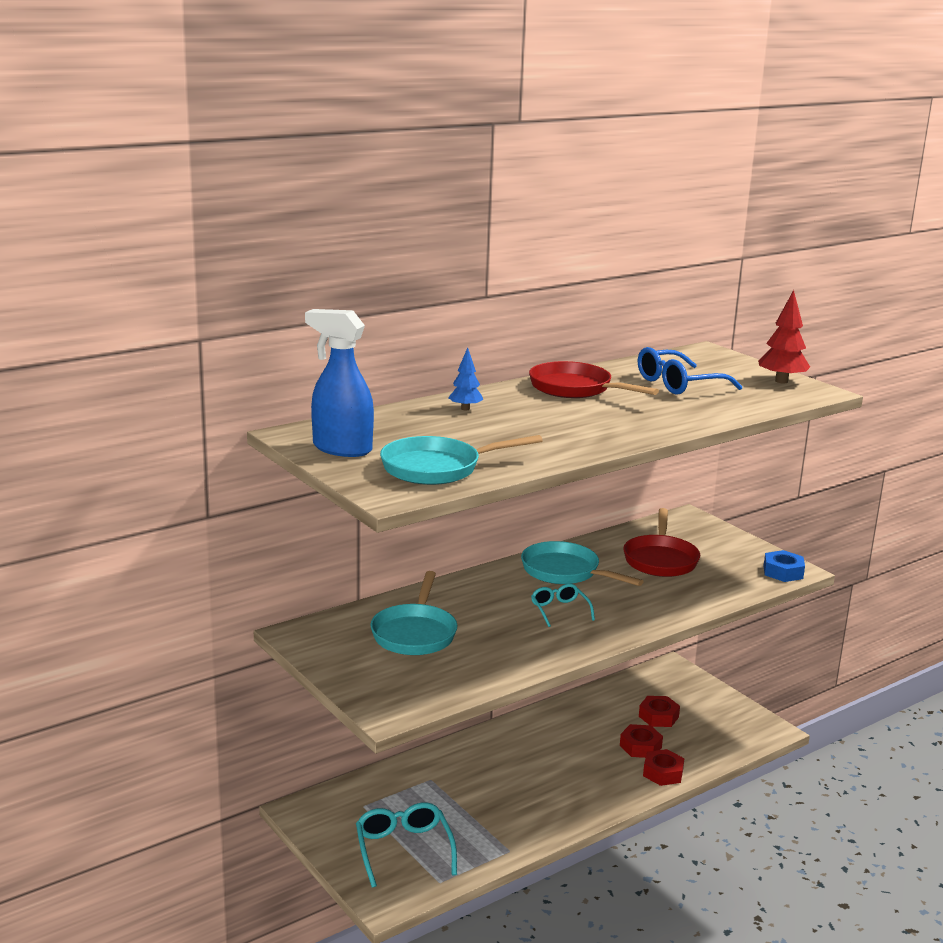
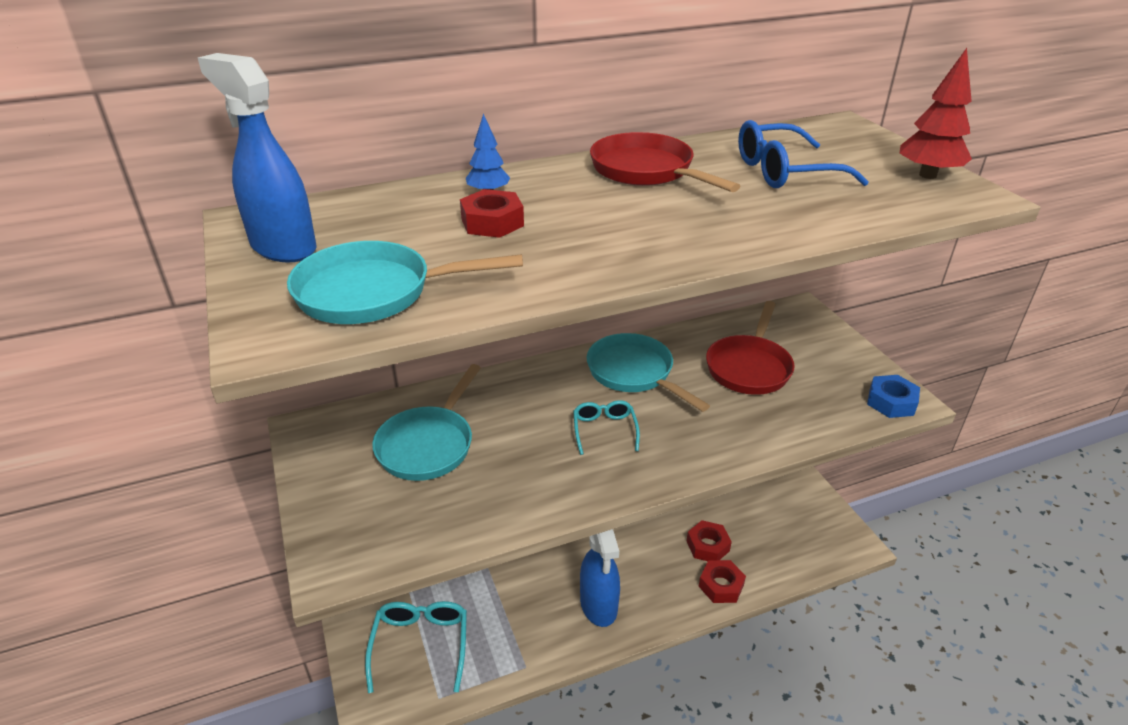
camera: 15 degrees right, 15 degrees up
red nut [639,696,680,727] -> red nut moved to [460,189,524,238]
none -> blue spray bottle [580,529,620,627]

